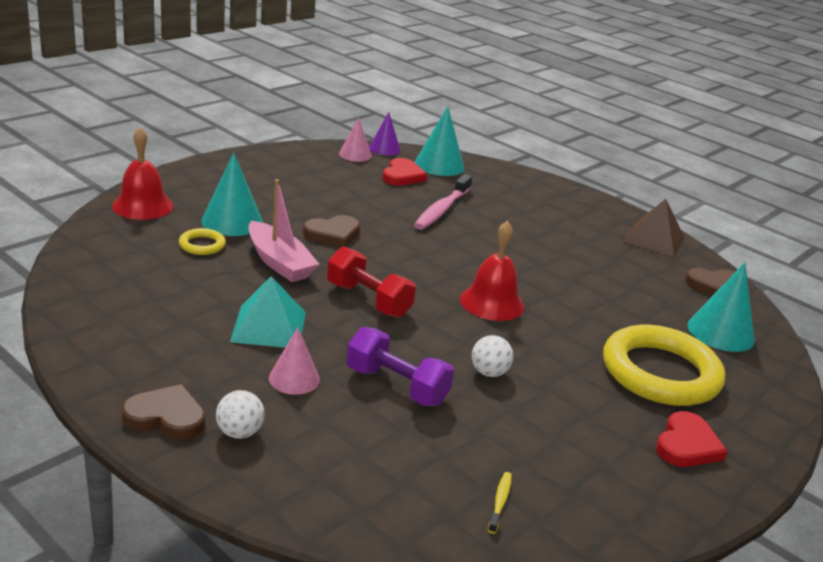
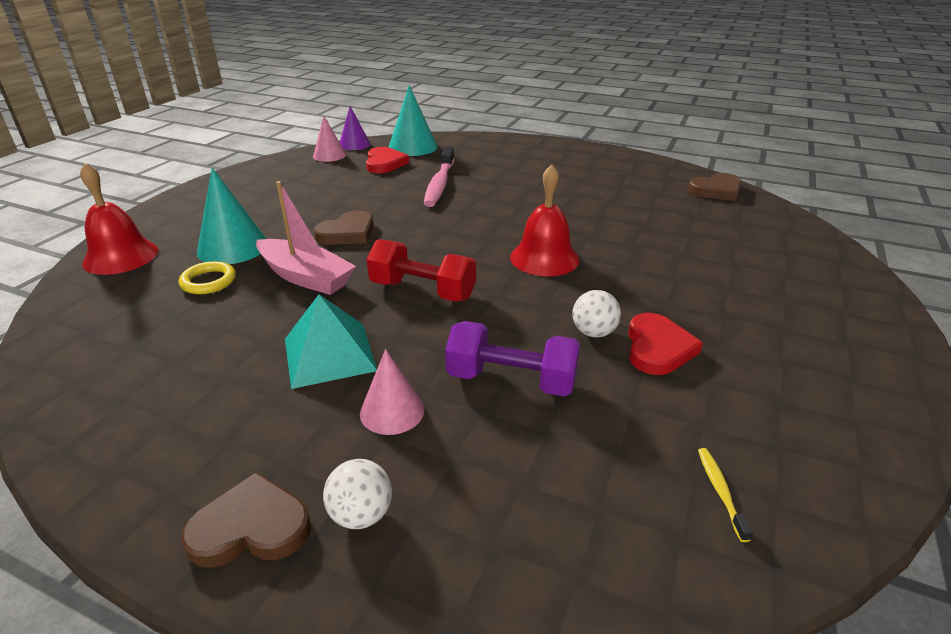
camera: 15 degrees left, 5 degrees up
yellow ring [603,325,725,406] -> none
brown pyramid [623,199,685,257] -> none
red heart [656,411,728,467] -> red heart moved to [628,313,703,375]
turquoise cone [688,262,755,352] -> none

